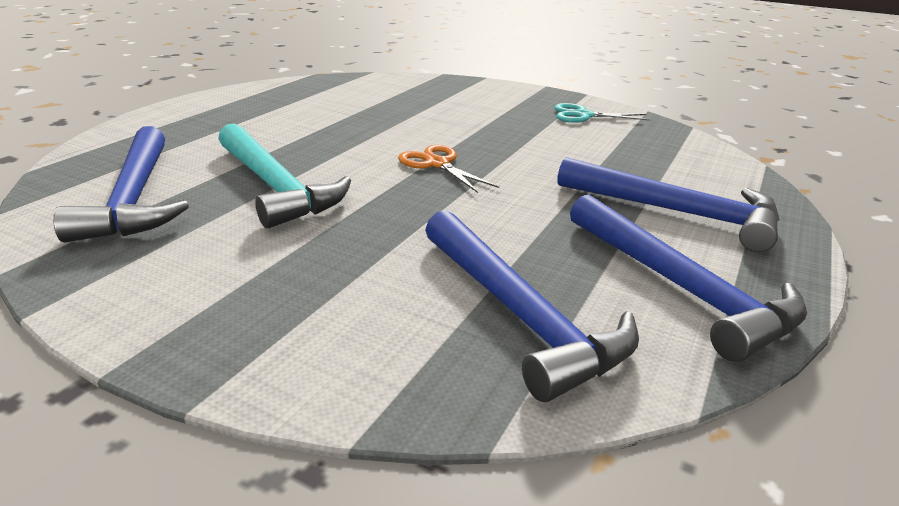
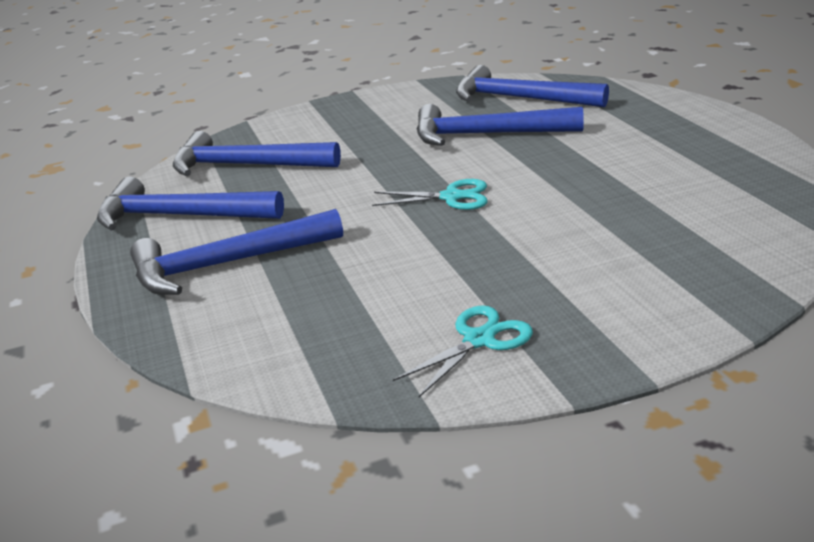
camera: 135 degrees right, 0 degrees up
turquoise hammer [218,123,351,228] -> blue hammer [416,104,584,146]
orange scissors [398,145,499,193] -> turquoise scissors [372,179,488,210]

